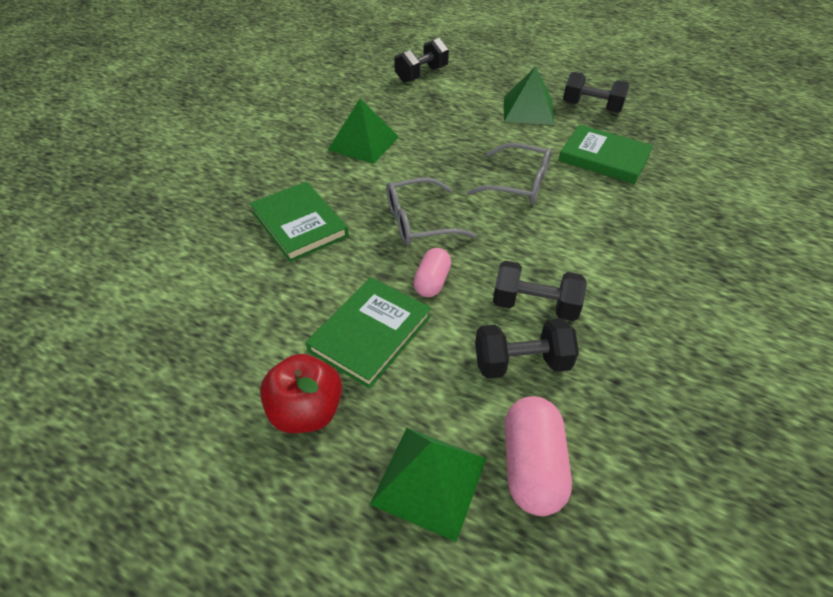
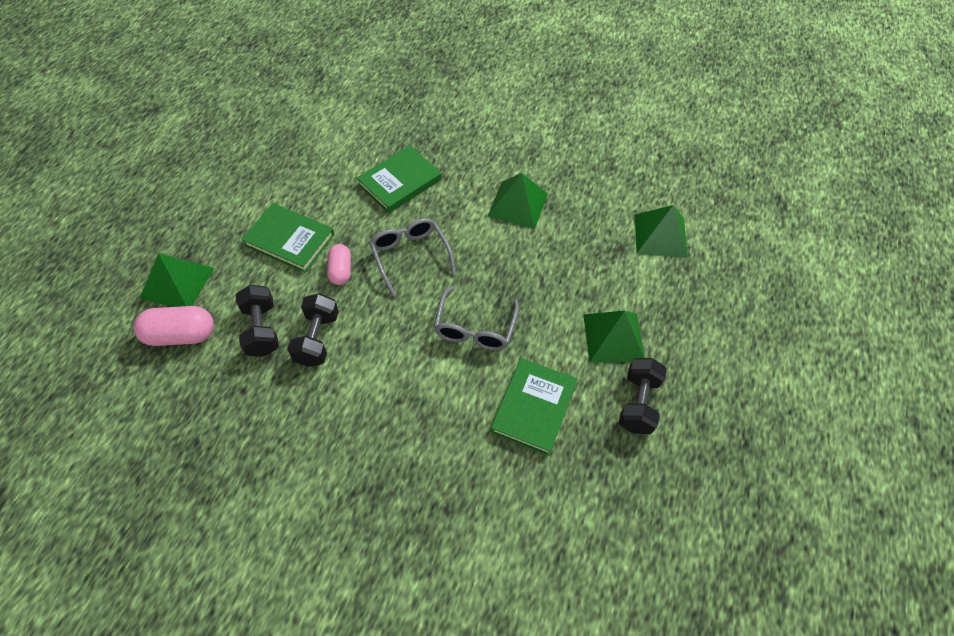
camera: 80 degrees right, 10 degrees up
red apple [260,354,342,433] -> none
black dumbbell [394,38,449,83] -> green pyramid [635,205,688,258]
pink capsule [413,248,451,297] -> pink capsule turned 75 degrees clockwise [327,244,351,285]

